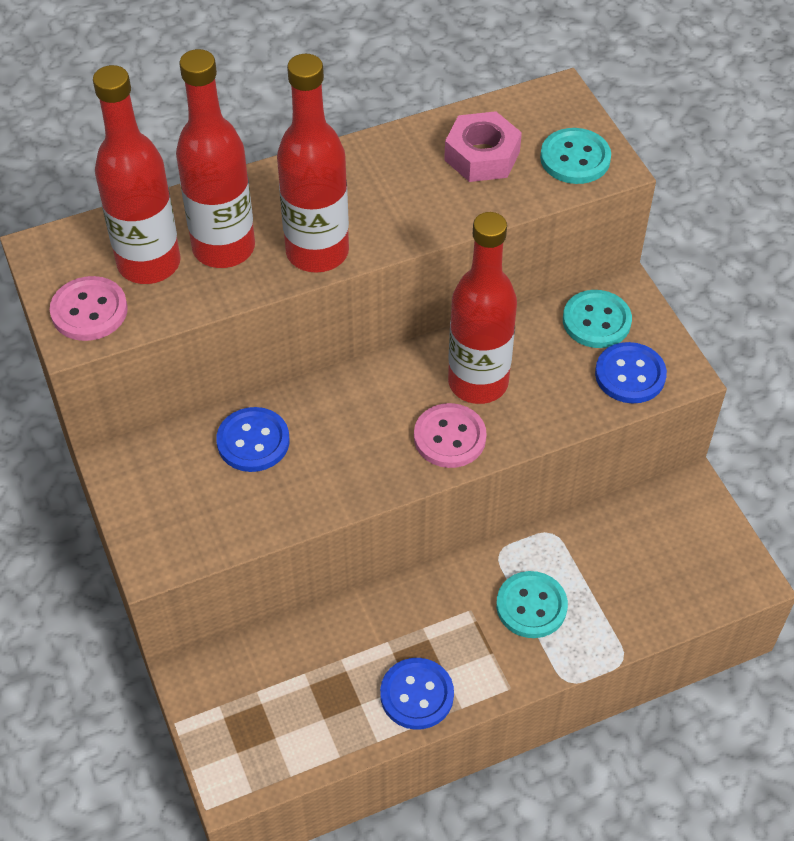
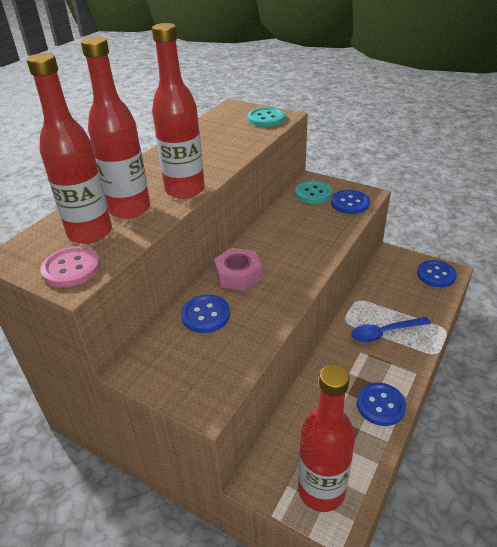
camera: 35 degrees left, 15 degrees down
pink button [414,403,487,468] -> none
pink nut [444,111,522,182] -> pink nut moved to [214,248,262,291]
red bottle [448,212,517,404] -> red bottle moved to [298,365,355,512]
turquoise button [496,571,568,638] -> blue spoon [351,317,431,343]
none -> blue button [417,260,457,287]

